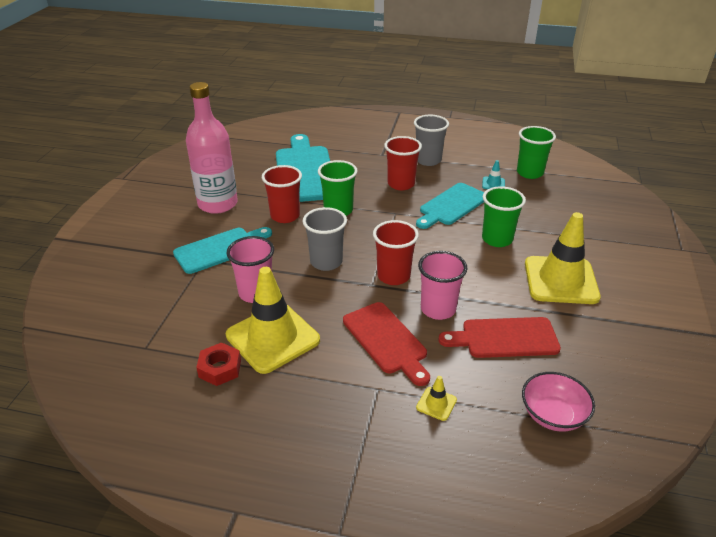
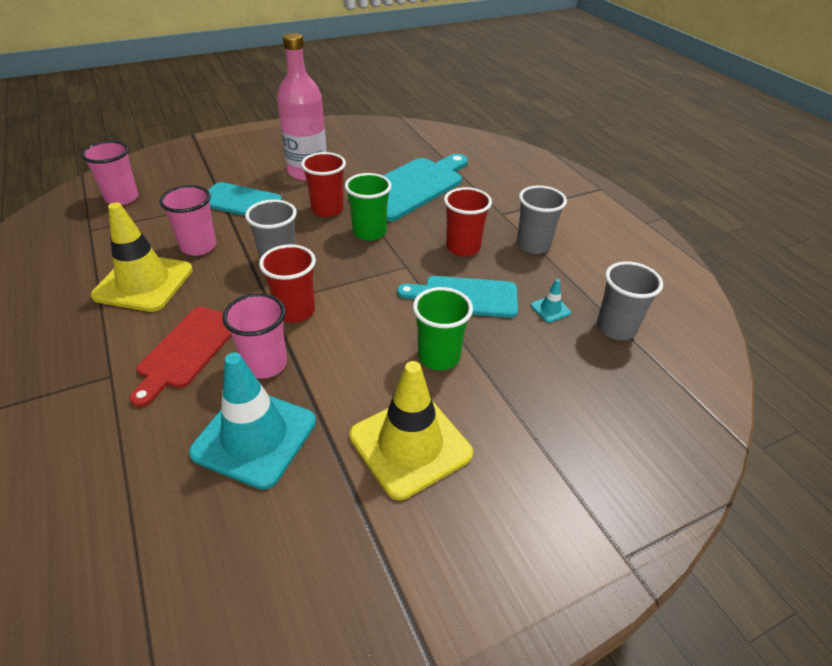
camera: 50 degrees right, 5 degrees up
red nut [196,342,241,386] -> none
yellow traffic cone [416,376,457,421] -> none
red cutting board [438,317,561,358] -> turquoise traffic cone [189,352,316,490]
green cup [517,126,556,179] -> grey cup [597,261,663,340]
pink bowl [522,372,595,432] -> none
none -> pink cup [81,141,138,205]

